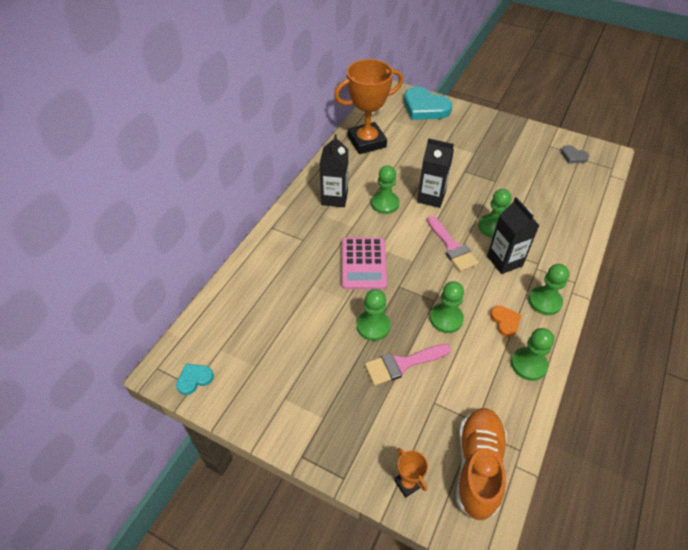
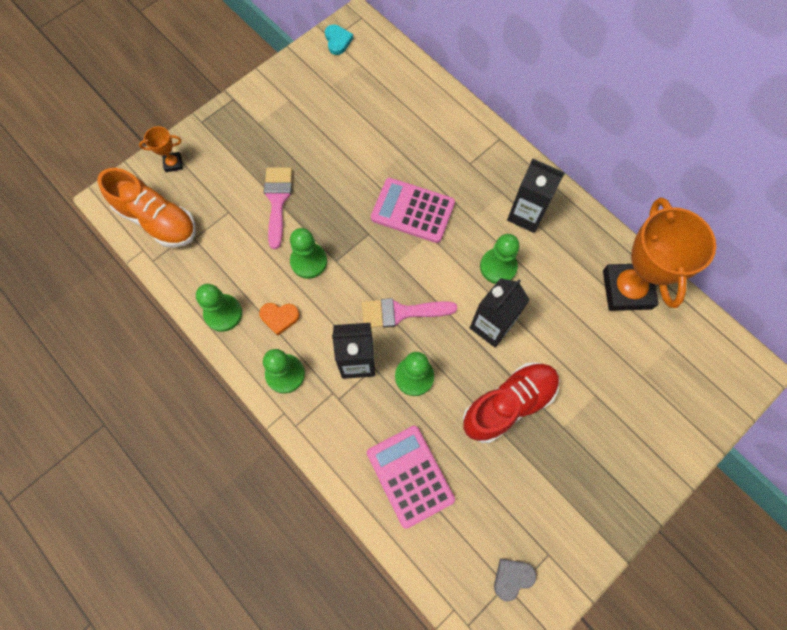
camera: 110 degrees right, 20 degrees up
green pawn [357,289,391,341] -> none
turquoise heart [404,86,452,120] -> none
none -> pink calculator [367,426,455,529]
none -> red shoe [463,363,560,443]

